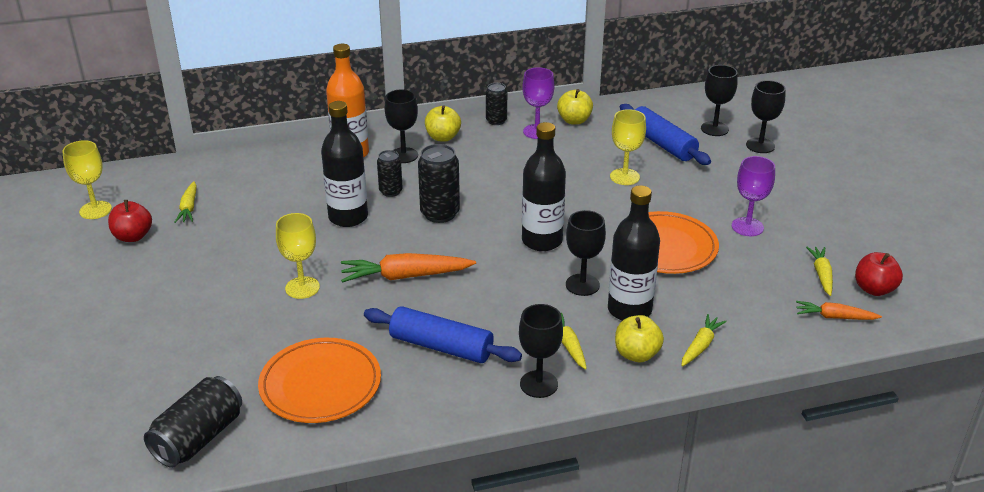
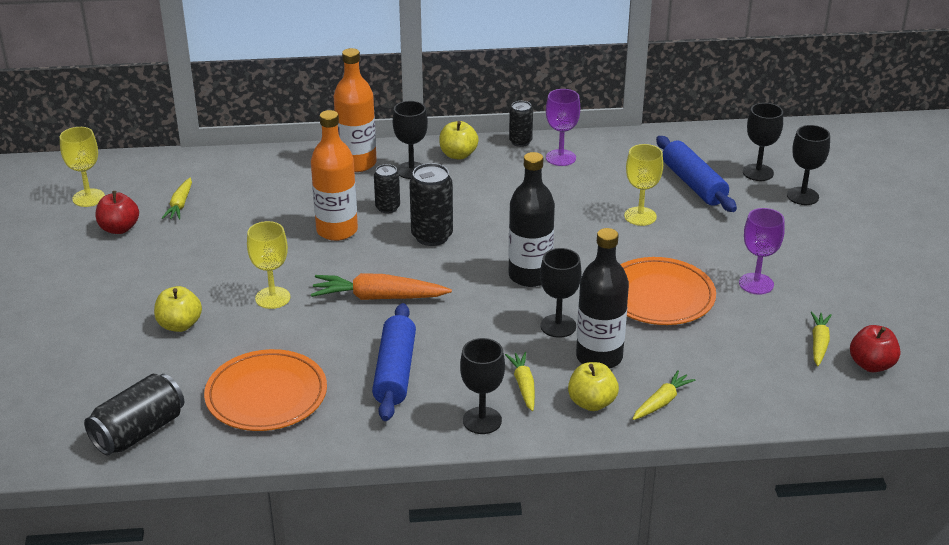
camera: 10 degrees right, 0 degrees up
black bottle [321,101,368,227] -> orange bottle [311,110,358,241]
blue rolling pin [364,306,522,363] -> blue rolling pin turned 60 degrees clockwise [372,303,416,421]
yellow apple [557,89,593,125] -> yellow apple moved to [154,286,202,332]
orange carrot [796,301,882,320] -> none

